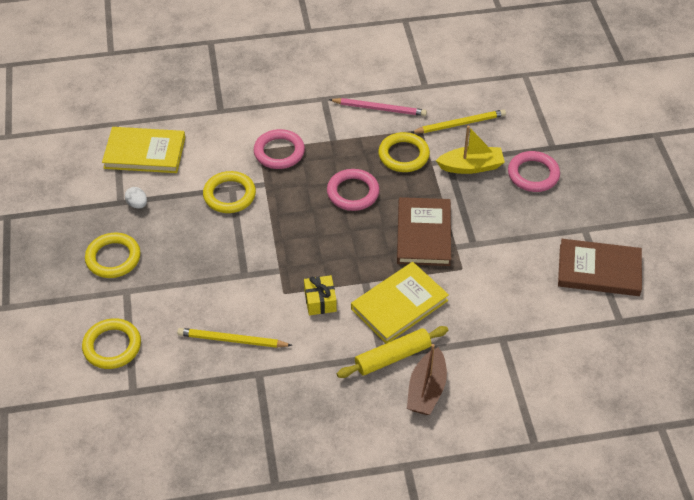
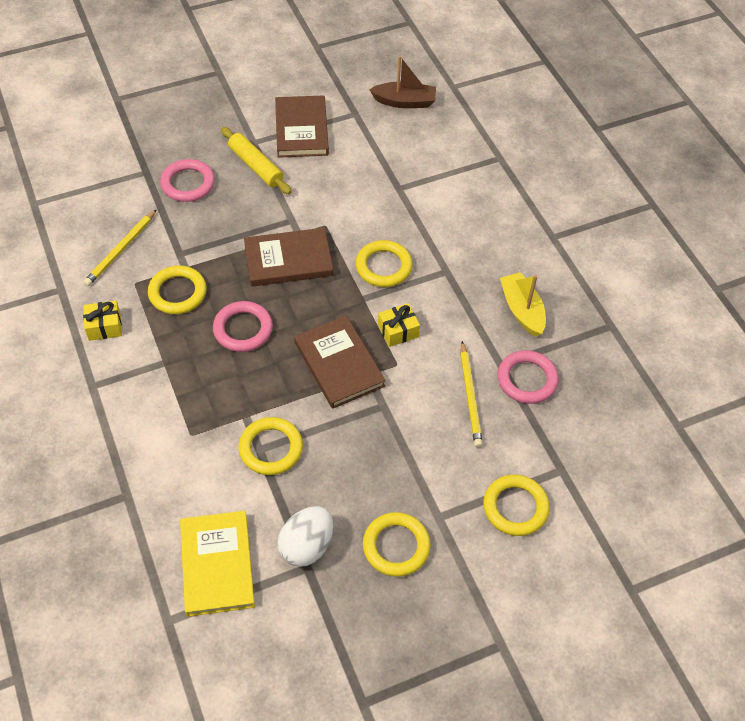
camera: 105 degrees left, 5 degrees up
white egg [125,187,147,208] -> white egg [277,506,333,567], size x1.91
pink ring [254,129,305,169] -> pink ring moved to [497,350,559,404]
pink pencil [329,98,427,116] -> yellow gift [83,301,122,341]
yellow rolling pin [337,326,448,378] -> yellow rolling pin moved to [221,127,291,194]
yellow book [351,262,449,343] -> yellow ring [356,240,413,287]
brown boat [407,344,447,415] -> brown boat moved to [369,56,436,108]
yellow pencil [410,109,506,133] -> yellow pencil turned 120 degrees counterclockwise [83,209,157,286]
yellow boat [436,125,505,174] -> yellow boat moved to [500,272,546,337]
none -> brown book [294,316,386,409]

